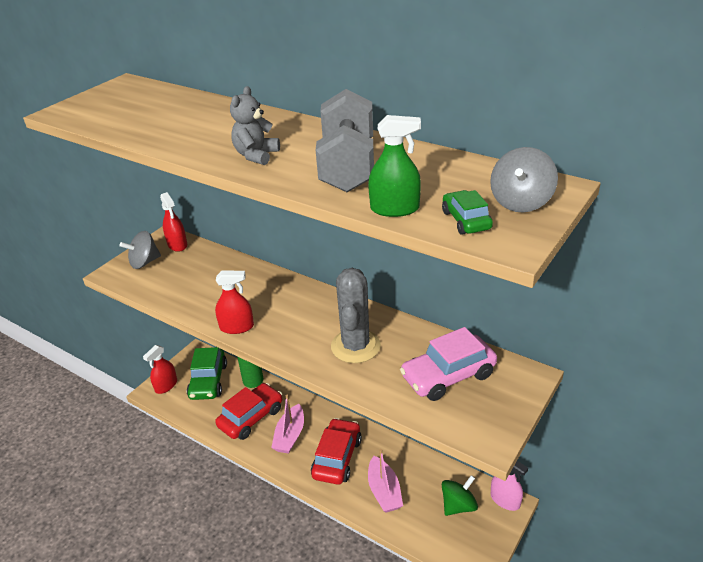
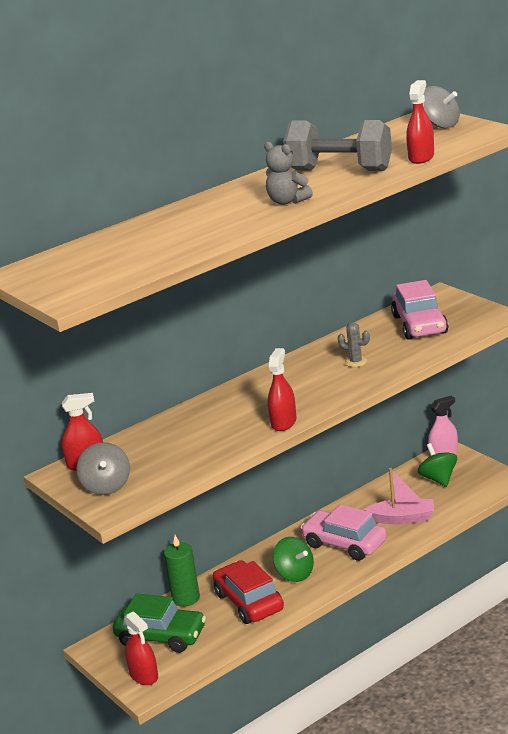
camera: 70 degrees left, 10 degrees down
pink boat [271,395,304,454] -> green spinning top [273,537,314,582]
red car [311,418,362,485] -> pink car [301,504,387,561]
grey cactus [331,268,381,363] -> grey cactus [338,322,370,367], size x0.46
green spray bottle [368,115,421,217] -> red spray bottle [406,80,434,164]
green car [442,190,493,235] -> none

